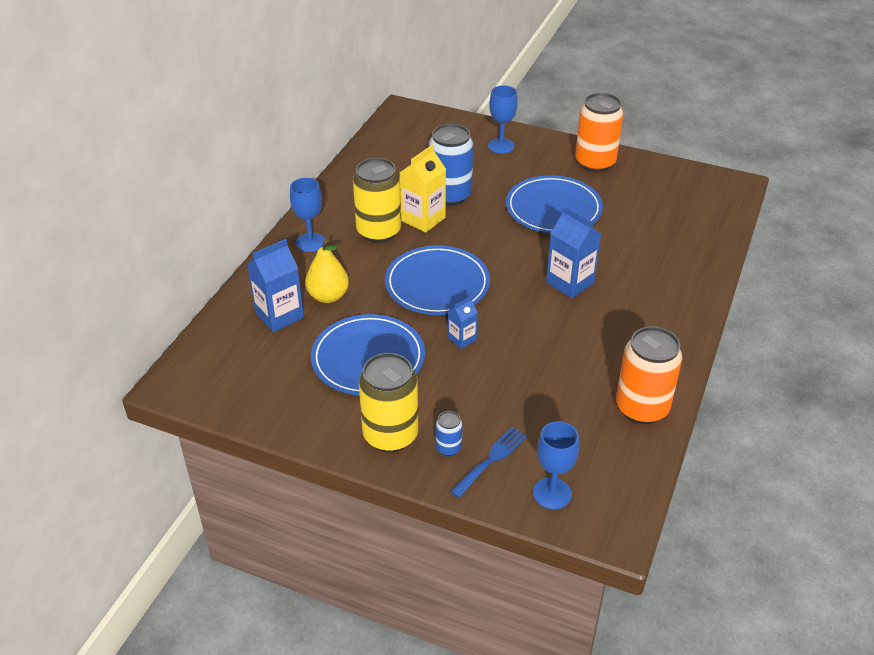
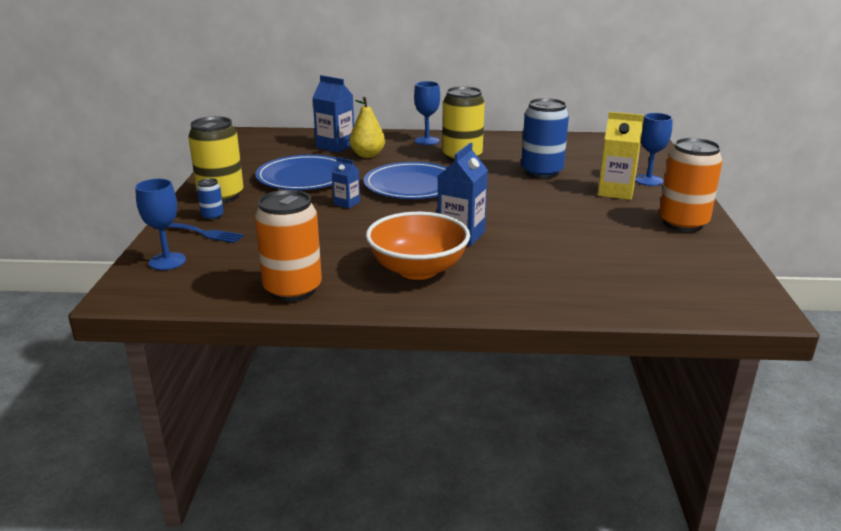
camera: 70 degrees right, 15 degrees down
yellow carton [399,144,446,233] -> yellow carton moved to [598,112,644,200]
blue plate [506,175,603,234] -> none
none -> orange bowl [366,212,470,280]

